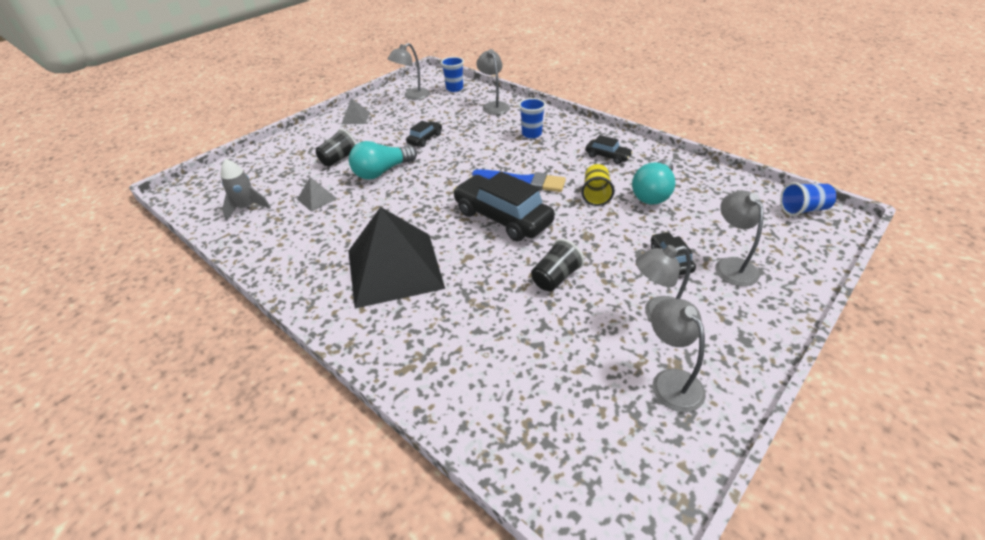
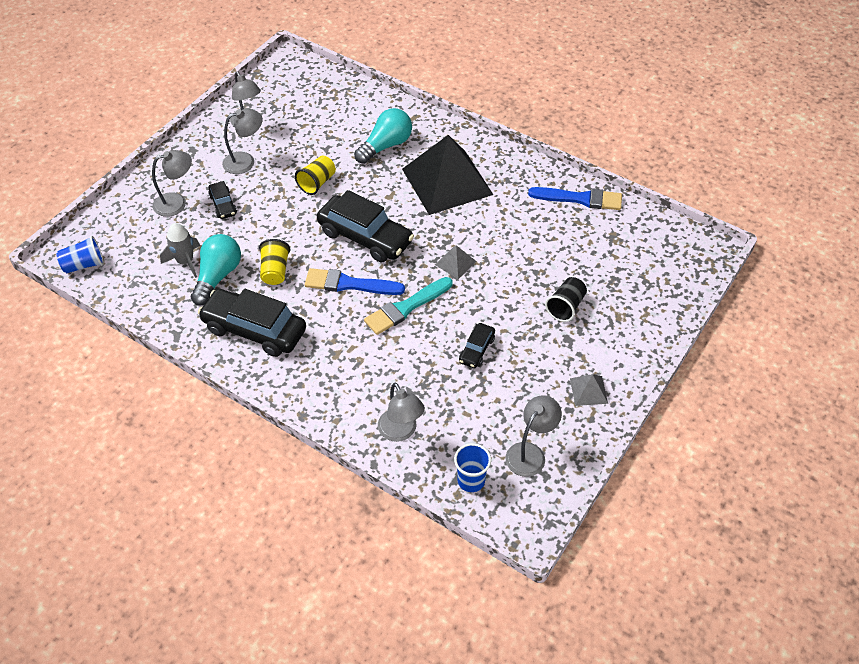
camera: 170 degrees right, 10 degrees up
grey rocket [221,159,271,221] -> grey rocket moved to [160,223,200,278]
grey pyramid [297,177,337,212] -> grey pyramid moved to [435,245,477,279]
turquoise light bulb [349,141,417,180] -> turquoise light bulb moved to [354,108,412,164]
blue cup [519,98,546,138] -> none
black cup [531,239,584,291] -> yellow cup [295,156,336,195]
black car [585,135,633,164] -> black car [198,289,306,357], size x2.04
grey lamp [715,191,764,286] -> grey lamp turned 90 degrees counterclockwise [152,150,192,217]
none -> turquoise brush [364,277,453,335]
none -> blue brush [528,187,622,210]

